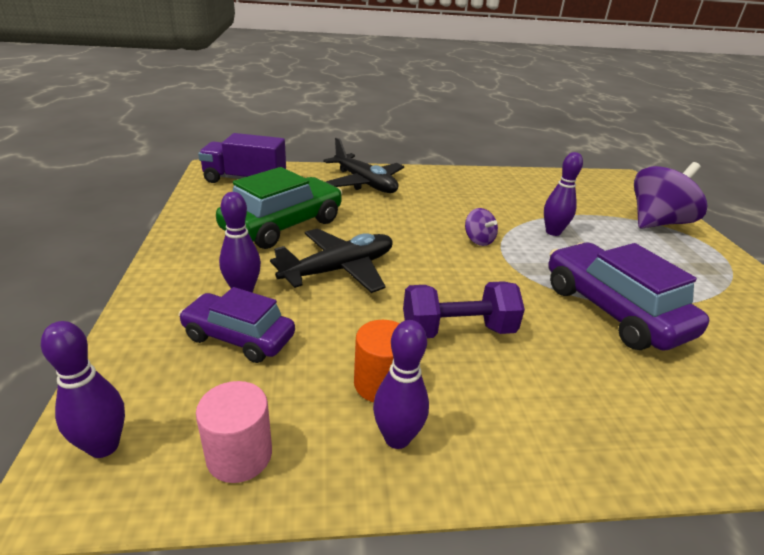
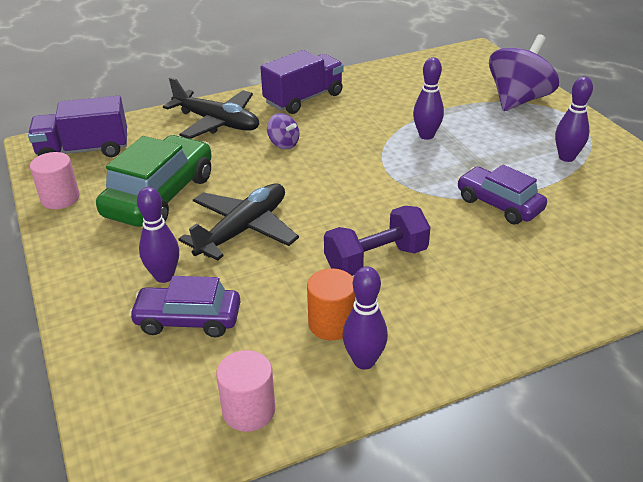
camera: 15 degrees left, 5 degrees up
purple bowling pin [41,321,125,458] -> purple bowling pin moved to [555,76,593,162]
purple spinning top [465,208,498,246] -> purple spinning top moved to [267,113,299,149]
purple car [548,242,709,350] -> purple car [457,165,547,224], size x0.64
none -> pink cylinder [30,152,80,209]
none -> purple truck [261,50,344,114]

